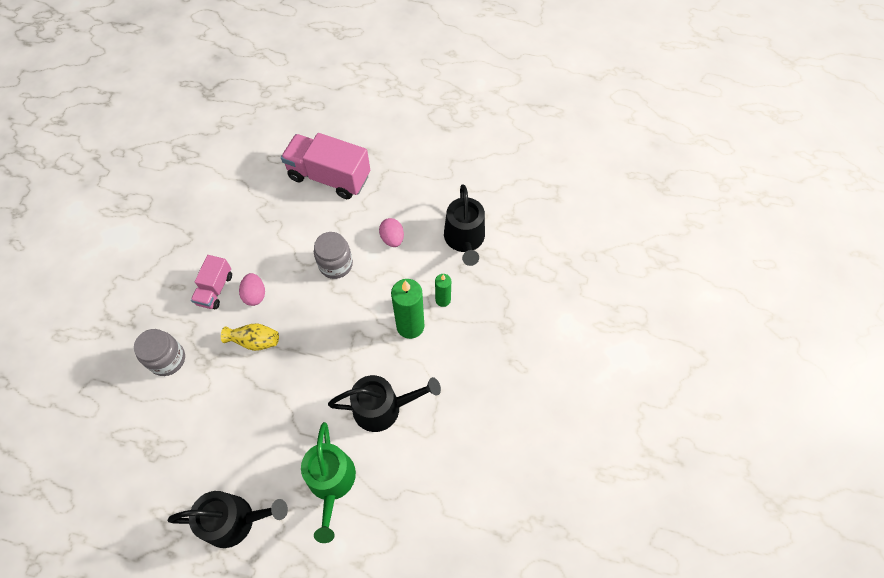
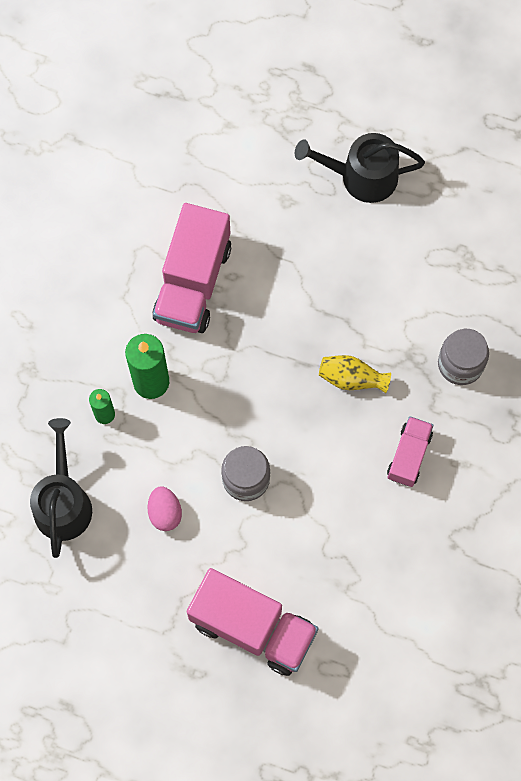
camera: 175 degrees left, 10 degrees up
pink egg [239,273,265,306] -> none
green watering can [301,422,356,543] -> none
black watering can [328,375,441,432] -> pink truck [152,203,231,333]

